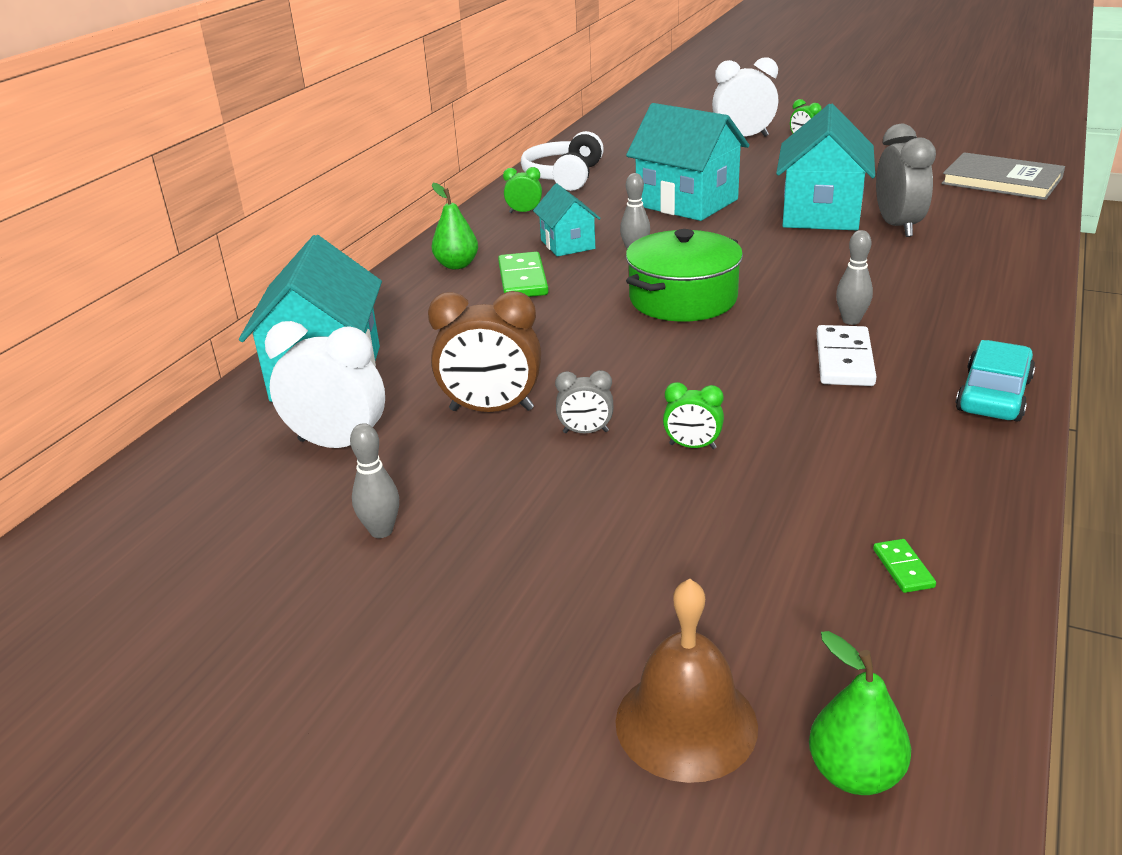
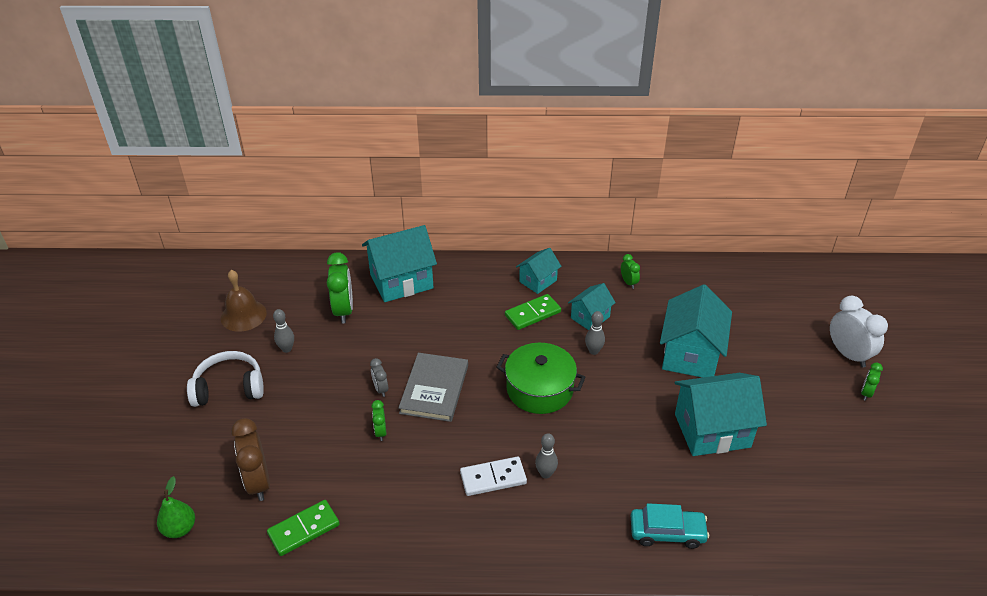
camera: 65 degrees right, 10 degrees up
white clock [265,321,385,448] -> green clock [327,252,353,324]
brown clock [428,291,541,412] -> brown clock moved to [231,418,270,501]
green pear [432,183,478,269] -> turquoise house [516,248,562,294]
white headphones [521,131,604,191] -> white headphones moved to [187,351,264,407]
brown bell [615,578,758,783] -> brown bell moved to [221,270,267,332]
green domino [873,539,936,593] -> green domino [267,500,340,556], size x2.01
grey clock [876,124,936,237] -> none
grey book [941,152,1065,200] -> grey book moved to [398,353,468,422]
turquoise car [956,340,1035,422] -> turquoise car moved to [631,503,709,549]

